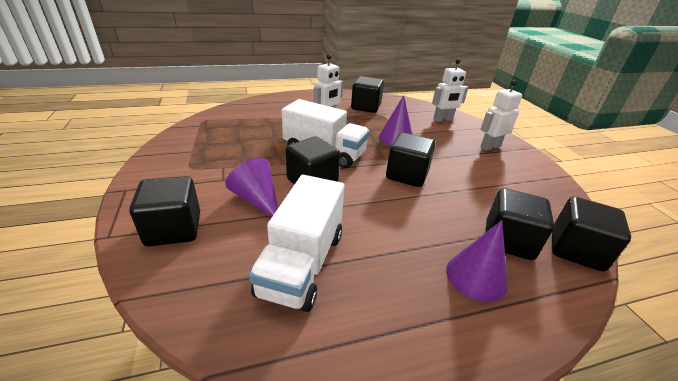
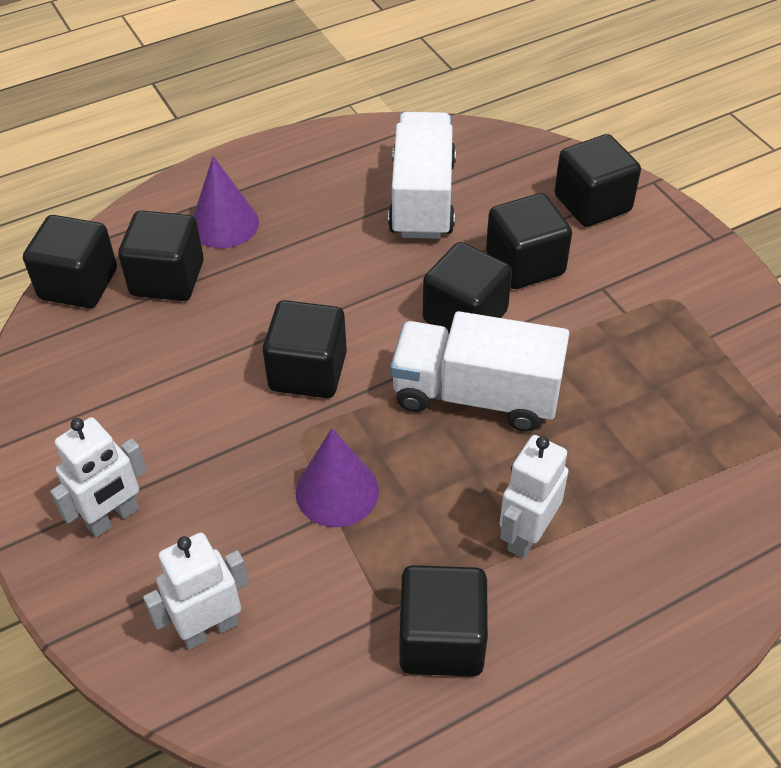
camera: 170 degrees right, 15 degrees up
purple cone [225,158,278,217] -> black cube [486,193,572,289]

